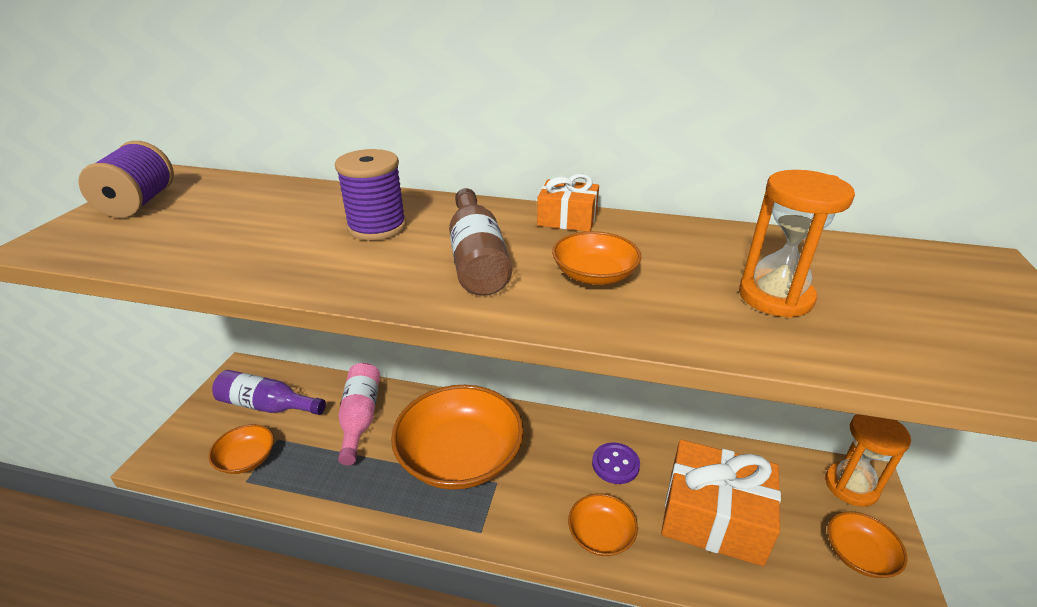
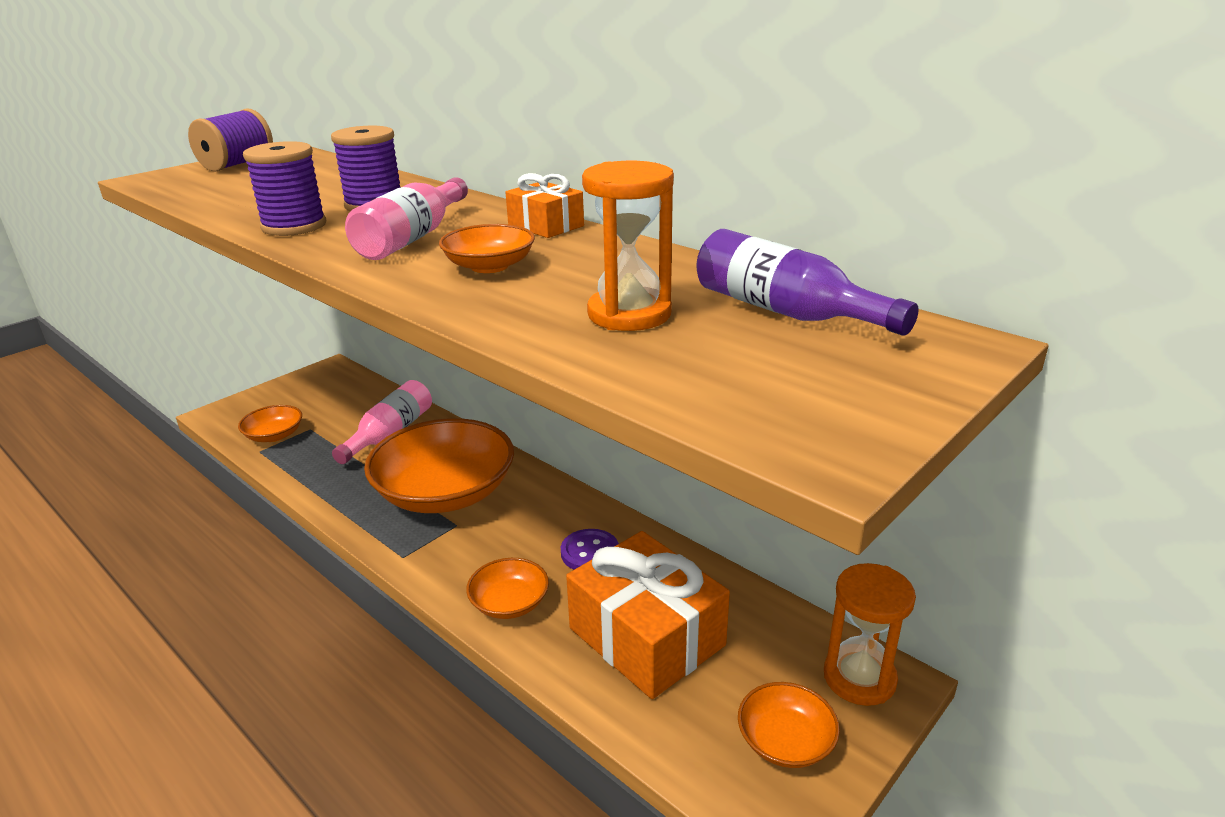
camera: 30 degrees right, 5 degrees down
purple bottle [212,370,326,415] -> purple bottle moved to [696,229,919,336]
brown bottle [449,188,512,296] -> pink bottle [345,177,468,260]
none -> purple spool [243,141,326,236]

